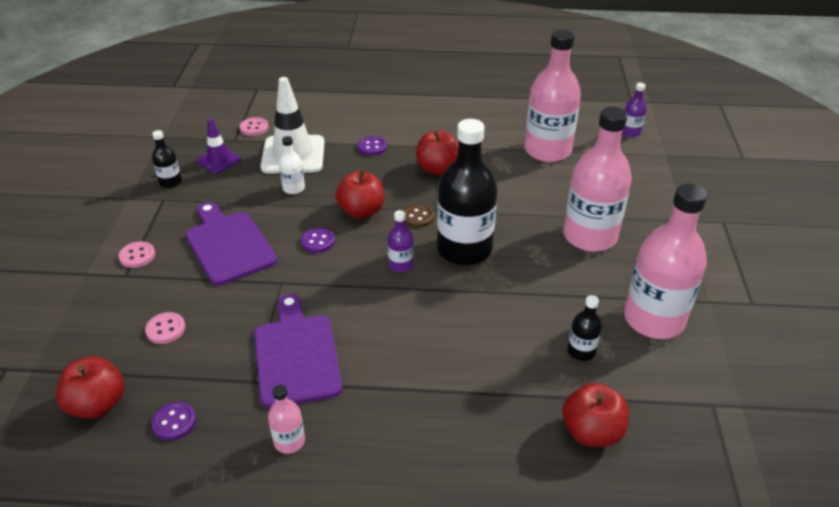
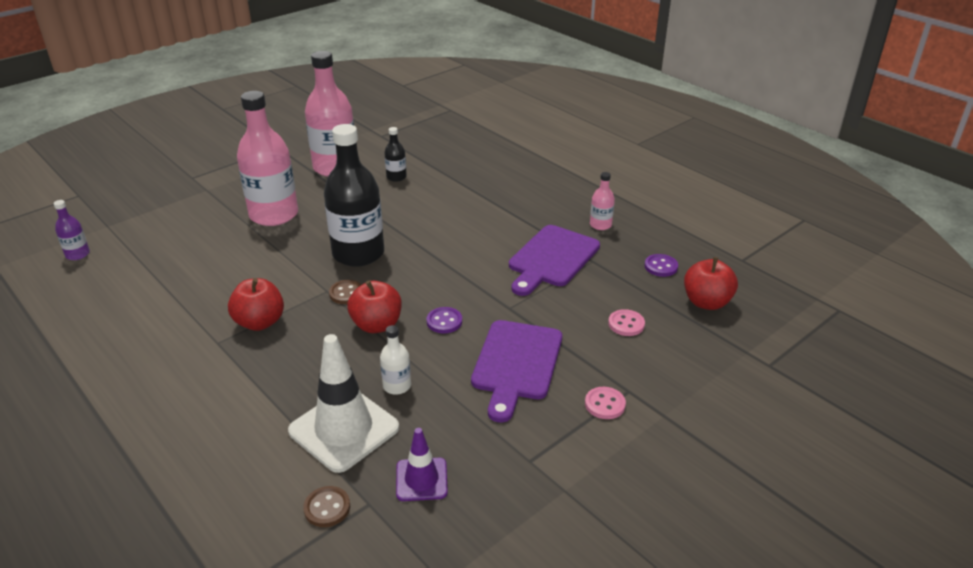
camera: 135 degrees left, 5 degrees down
black bottle [152,130,182,188] -> none
pink button [240,117,268,136] -> brown button [303,486,350,527]
purple button [358,136,387,156] -> none
purple bottle [387,210,414,272] -> none
pink bottle [524,30,581,162] -> none
red apple [563,383,629,447] -> none

